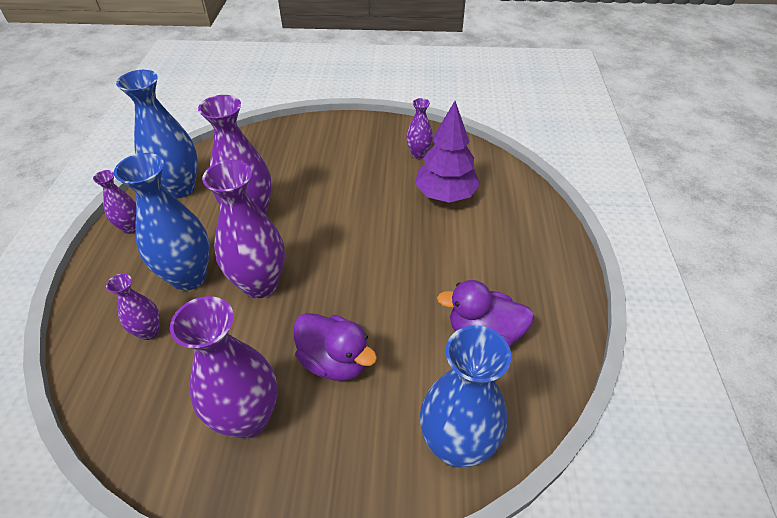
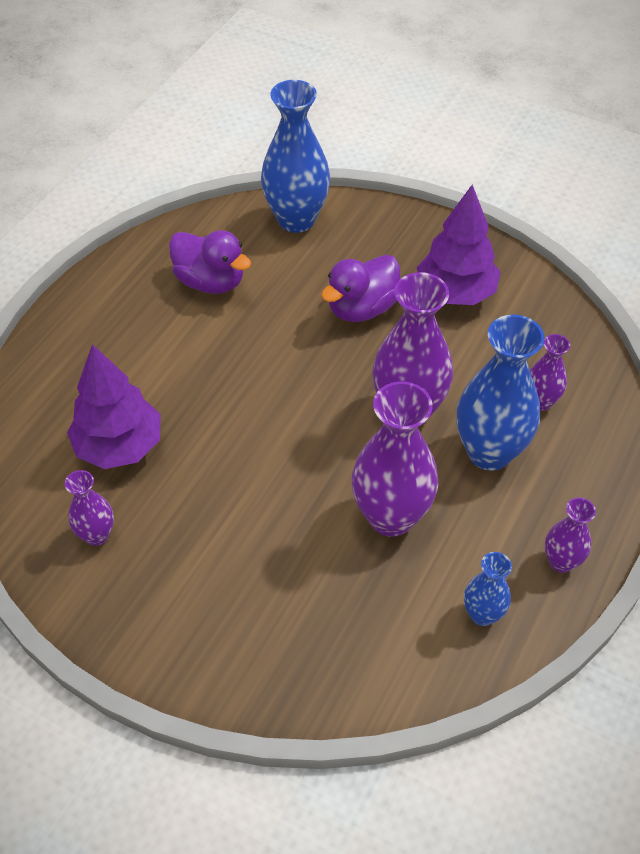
camera: 155 degrees left, 5 degrees up
blue vase [116,70,198,198] -> blue vase [464,552,512,626], size x0.52
purple vase [170,296,277,439] -> purple tree [417,184,501,305]
purple duck [293,313,377,381] -> purple duck turned 105 degrees counterclockwise [321,255,400,322]

